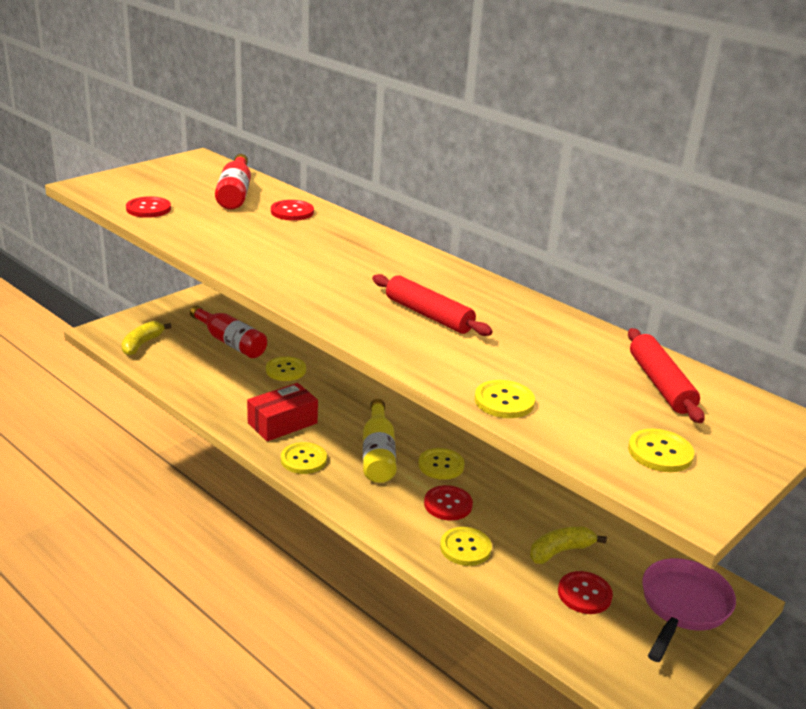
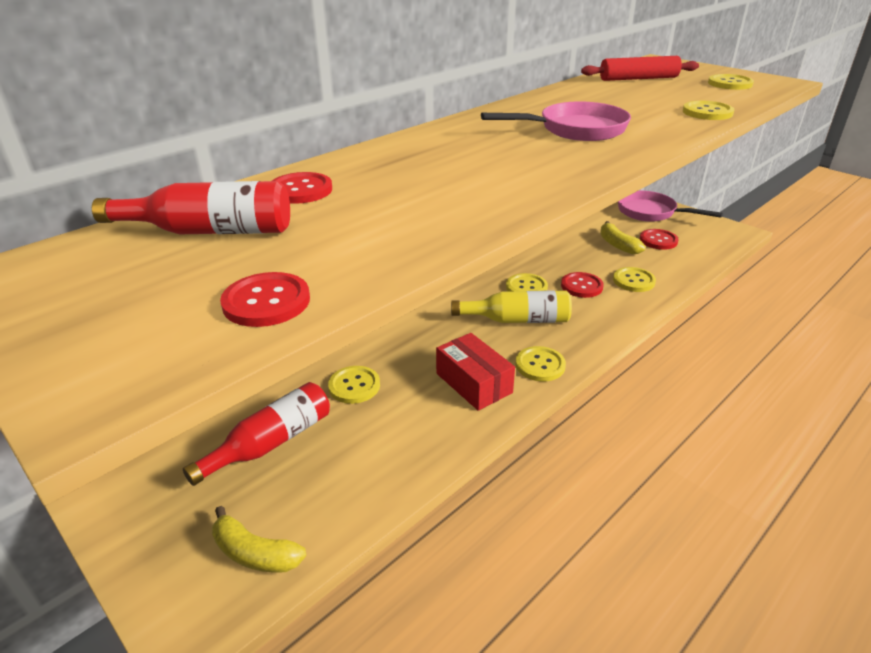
camera: 85 degrees left, 5 degrees up
red rolling pin [372,274,493,336] -> pink pan [481,101,631,141]

